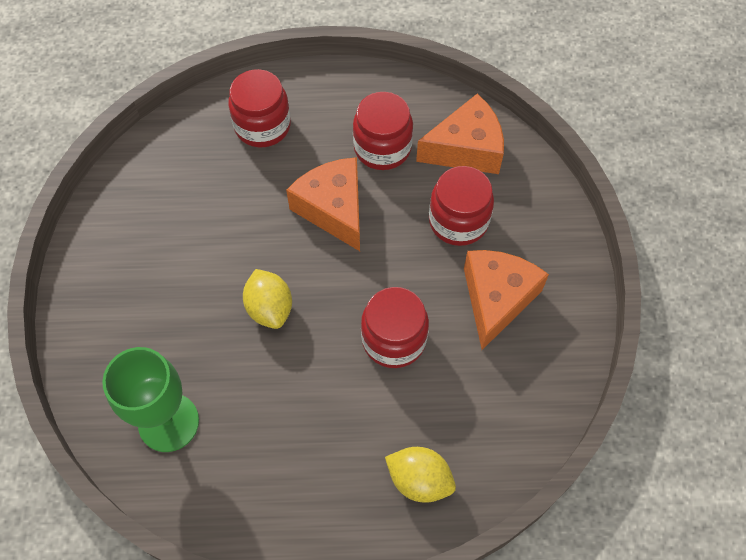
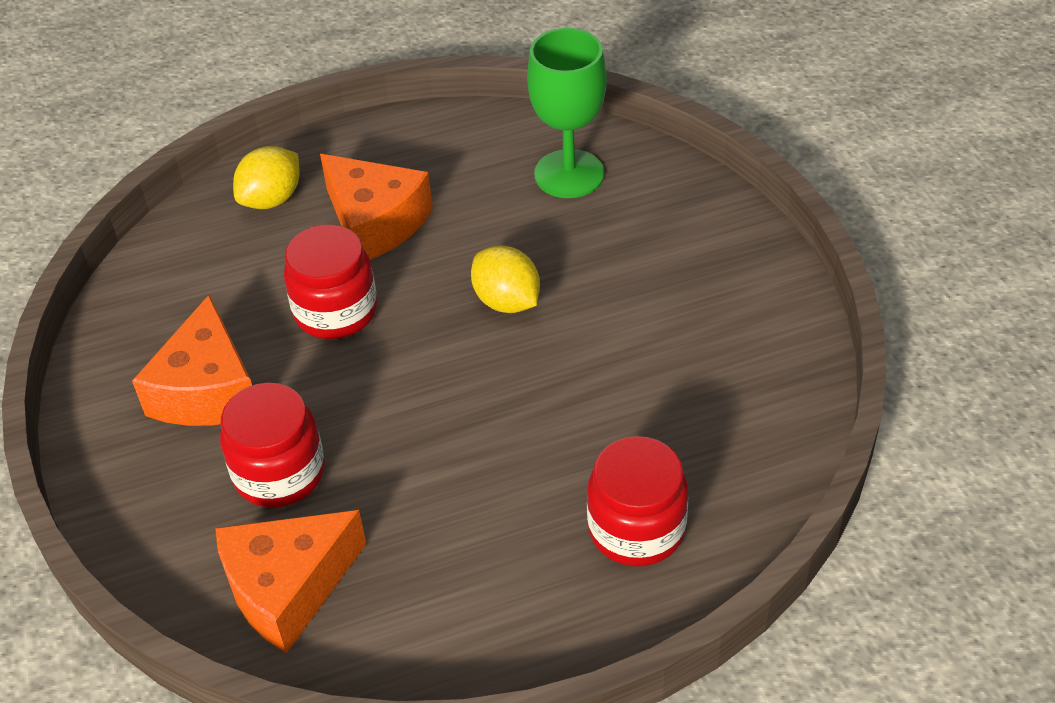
camera: 165 degrees right, 15 degrees down
orange cheese [286,157,360,251] -> orange cheese moved to [320,154,433,259]
red jar [353,92,413,170] -> none
yellow lemon [385,447,456,503] -> yellow lemon turned 60 degrees counterclockwise [233,146,300,209]

